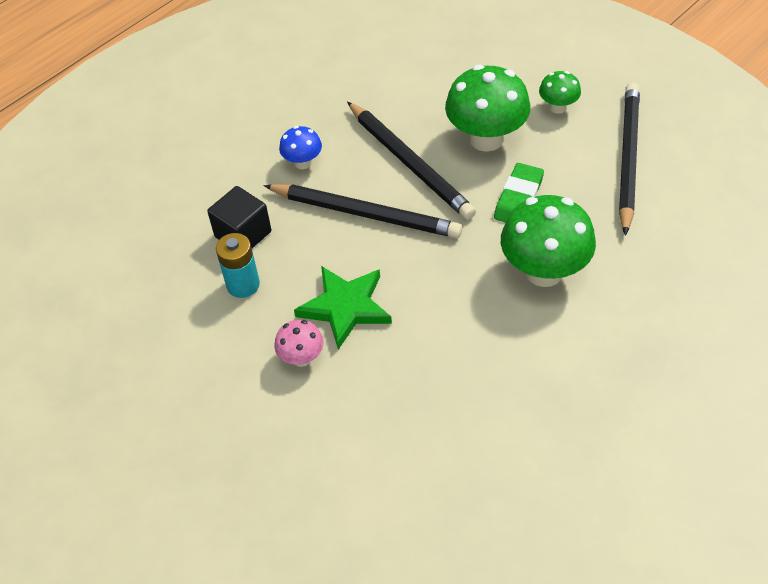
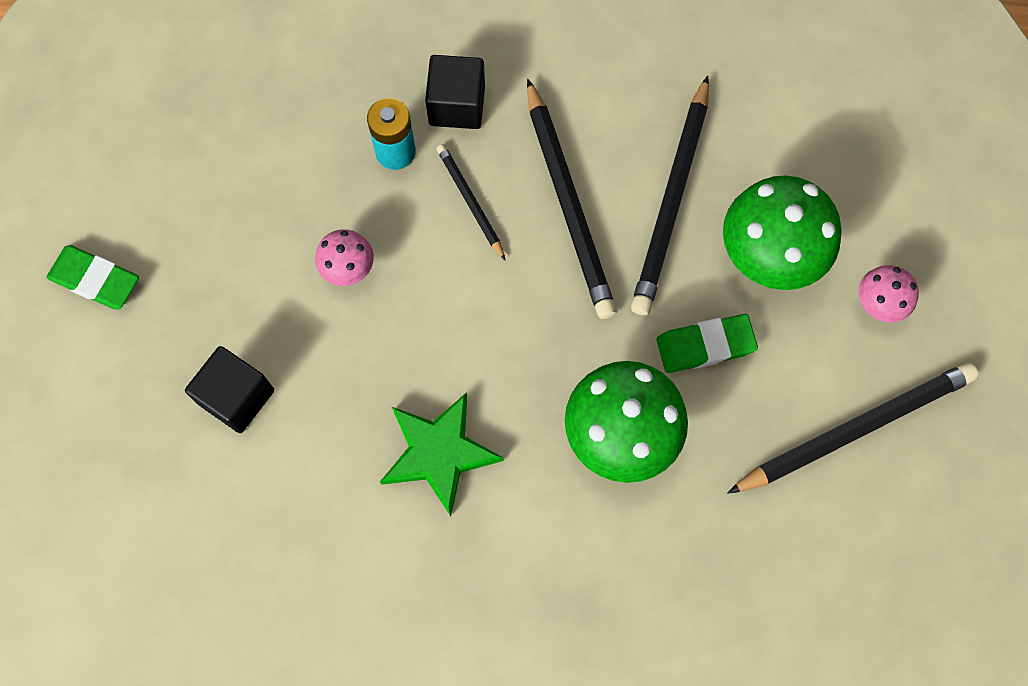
camera: 50 degrees right, 20 degrees up
blue mushroom [279,126,322,169] -> none
green star [294,266,392,350] -> green star moved to [380,392,504,516]
green mushroom [539,71,581,114] -> pink mushroom [858,265,919,322]
none -> green eraser [47,245,139,309]
none -> black cube [185,346,274,433]
none -> black pencil [436,144,506,261]

